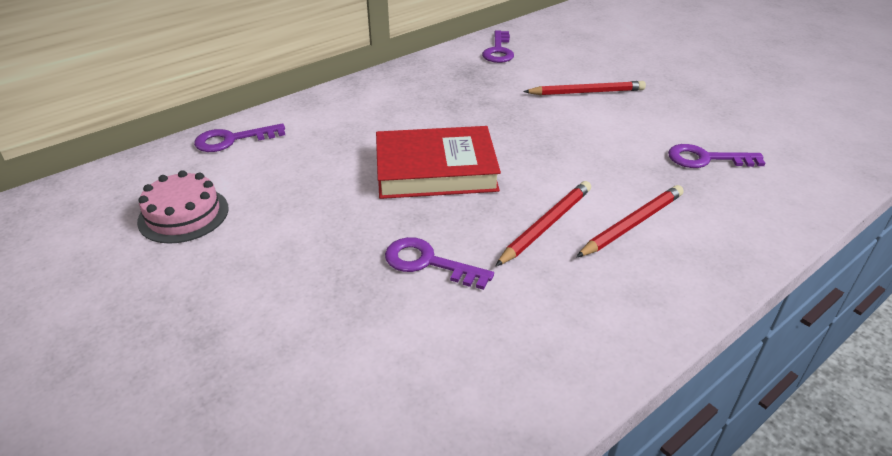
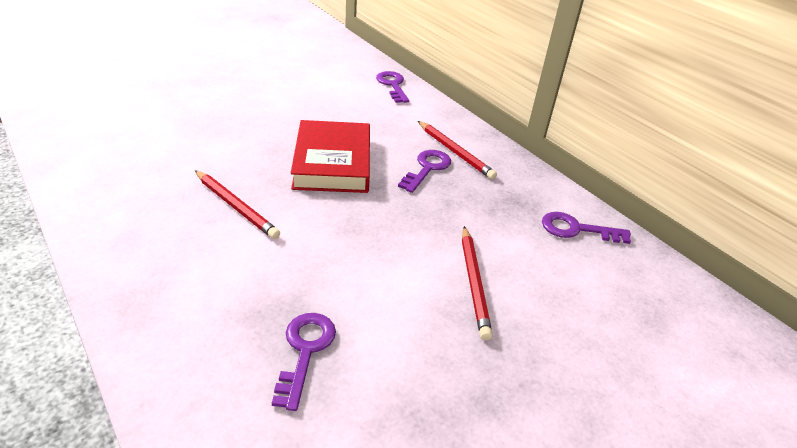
camera: 90 degrees right, 0 degrees up
pink cake [137,170,229,244] -> none
purple key [385,237,494,290] -> purple key moved to [398,150,451,193]
red pencil [576,185,684,257] -> red pencil moved to [418,121,497,180]

